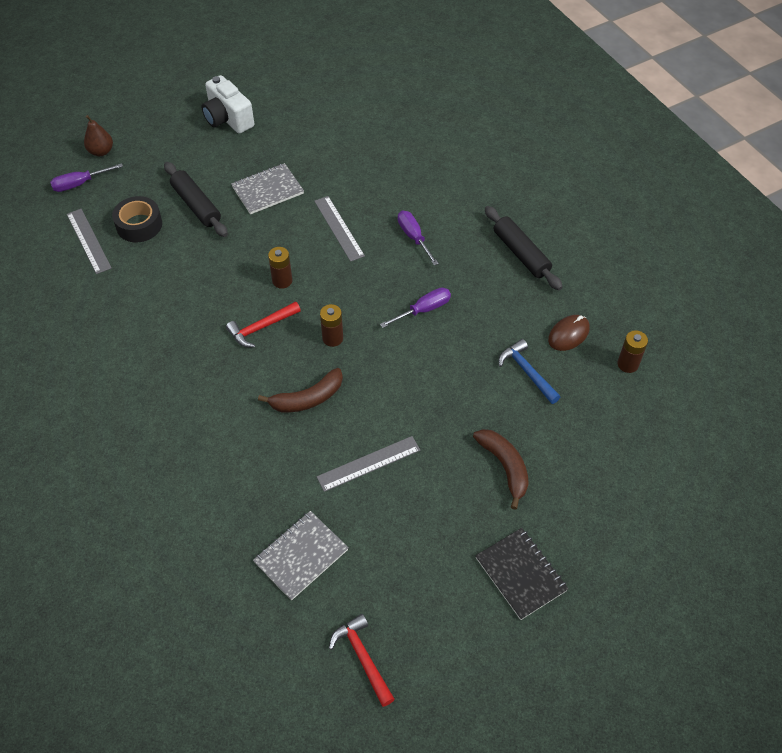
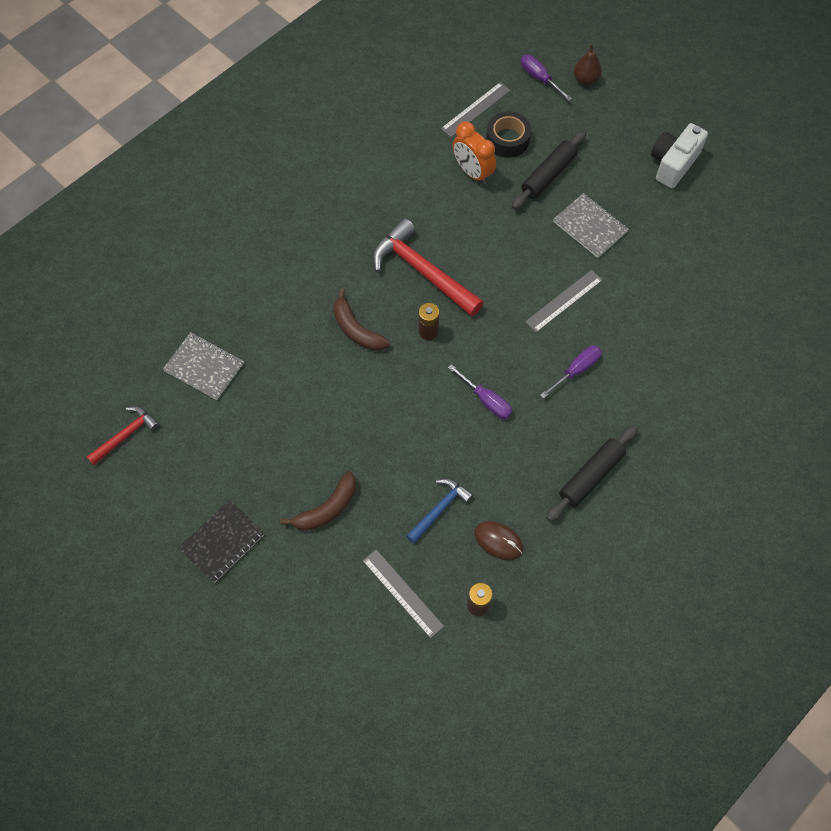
camera: 75 degrees right, 10 degrees up
red hammer [226,301,301,348] -> red hammer [372,218,484,317], size x1.79
brown battery [268,247,292,289] -> none
grey ruler [317,436,420,492] -> grey ruler moved to [363,550,444,638]
none -> orange clock [453,122,496,184]

